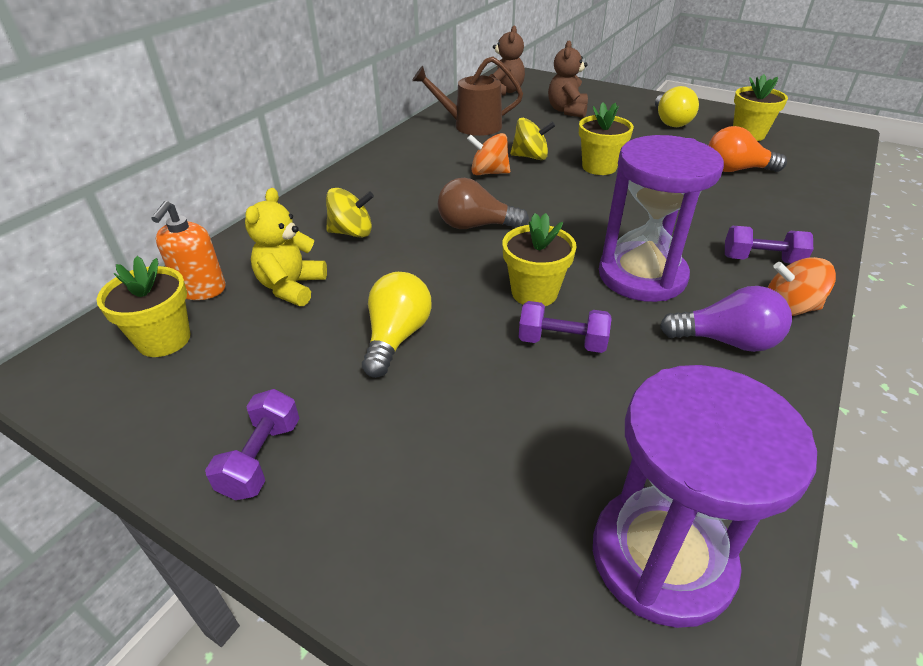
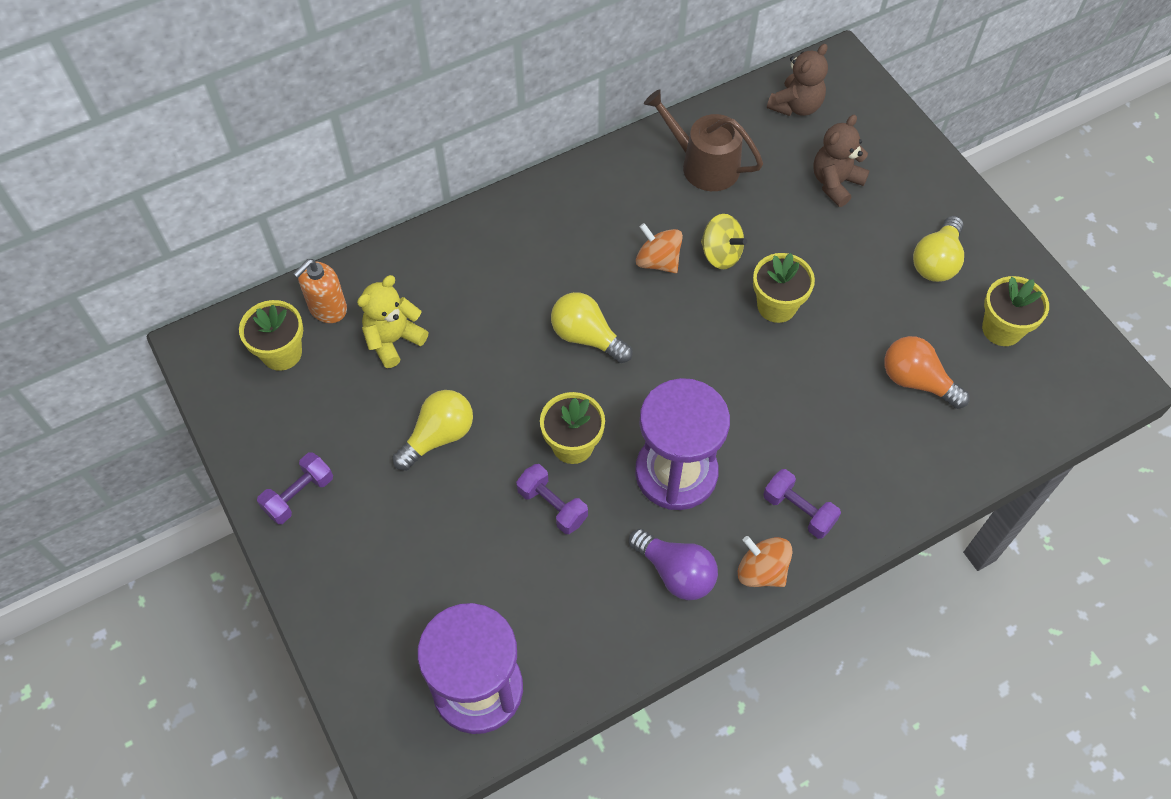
camera: 30 degrees right, 20 degrees up
yellow spinning top [326,188,374,238] -> none
brown light bulb [437,178,529,229] -> yellow light bulb [551,292,633,363]

